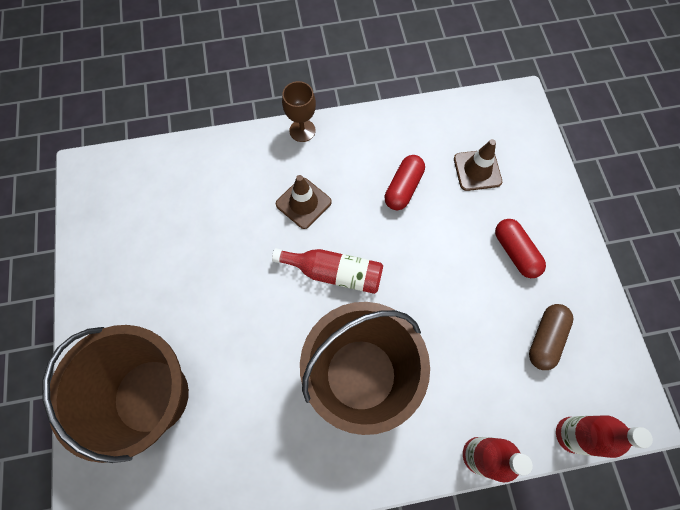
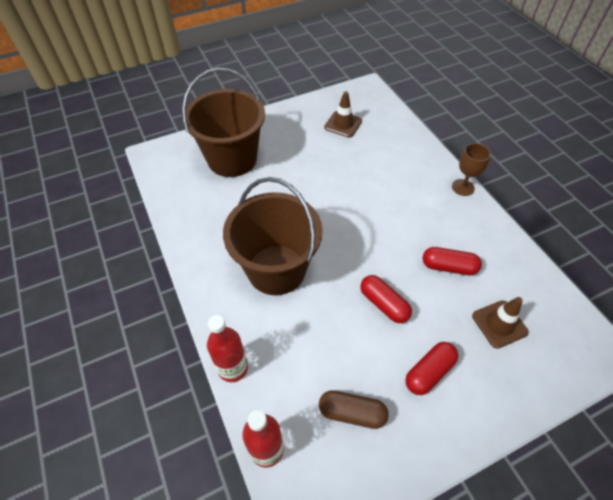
camera: 75 degrees right, 15 degrees down
red bottle [272,248,383,294] -> none
brown traffic cone [276,175,332,229] -> brown traffic cone moved to [324,91,362,138]
none -> red capsule [360,275,412,323]

